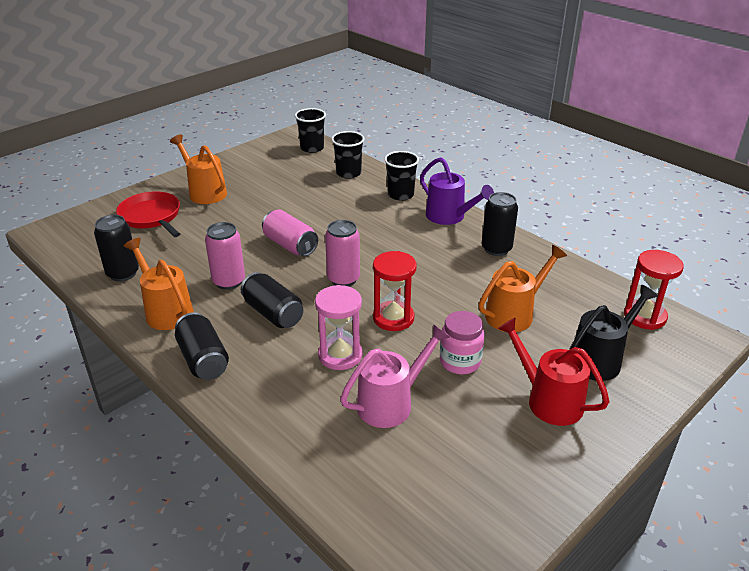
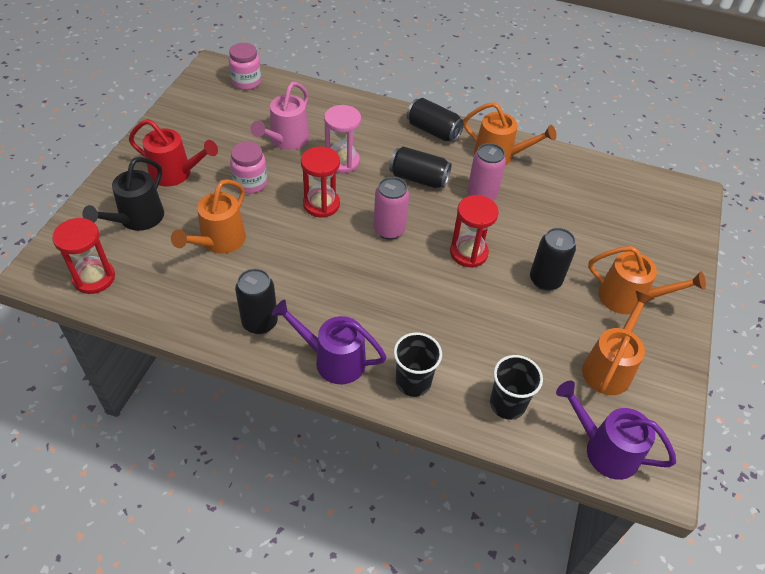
camera: 150 degrees right, 15 degrees up
black can [94,215,139,281] -> black can moved to [530,228,576,291]
red pan [116,191,180,237] -> none
pink can [262,210,318,256] -> red hourglass [450,195,499,268]
black cup [295,108,326,153] -> purple watering can [556,381,676,480]
none -> pink jar [229,43,261,90]
none -> orange watering can [582,291,654,395]

